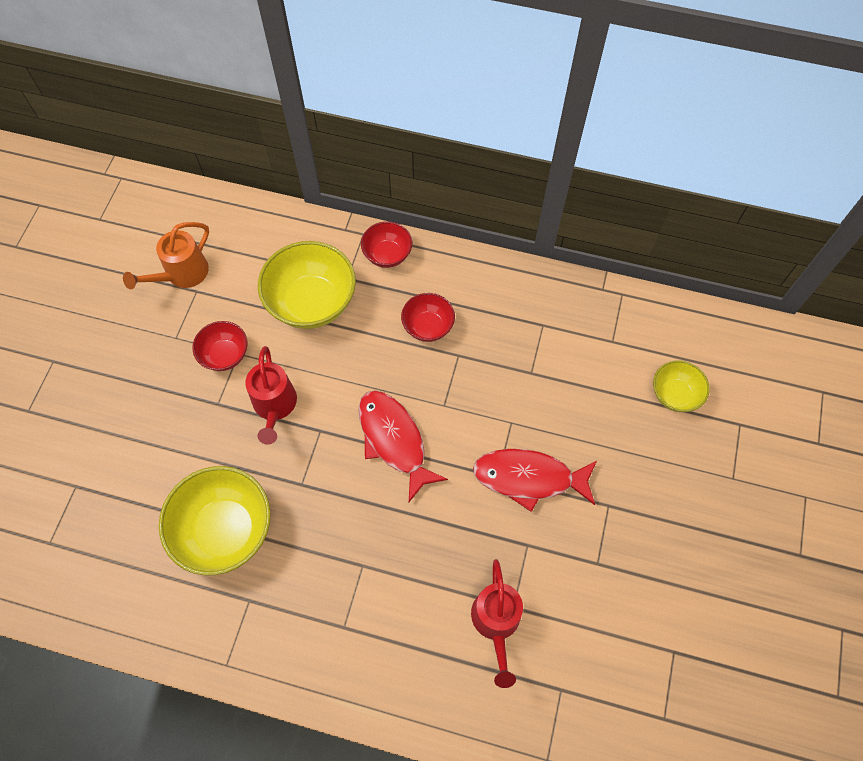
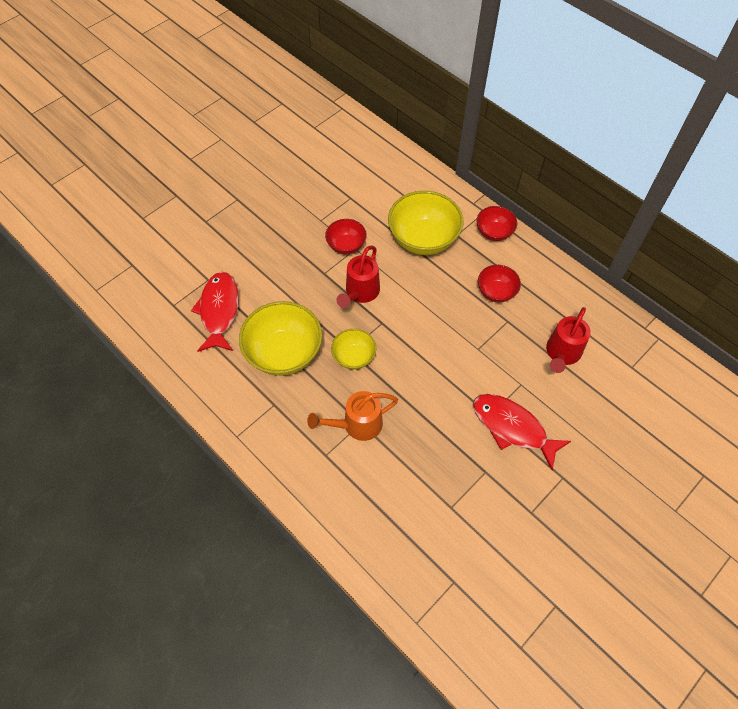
camera: 30 degrees right, 5 degrees down
orange watering can [123,222,209,289] -> orange watering can moved to [307,391,398,441]
red fish [359,390,448,502] -> red fish moved to [191,272,239,352]
red watering can [471,559,523,688] -> red watering can moved to [546,307,591,373]
yellow bowl [653,360,710,412] -> yellow bowl moved to [331,329,376,370]

